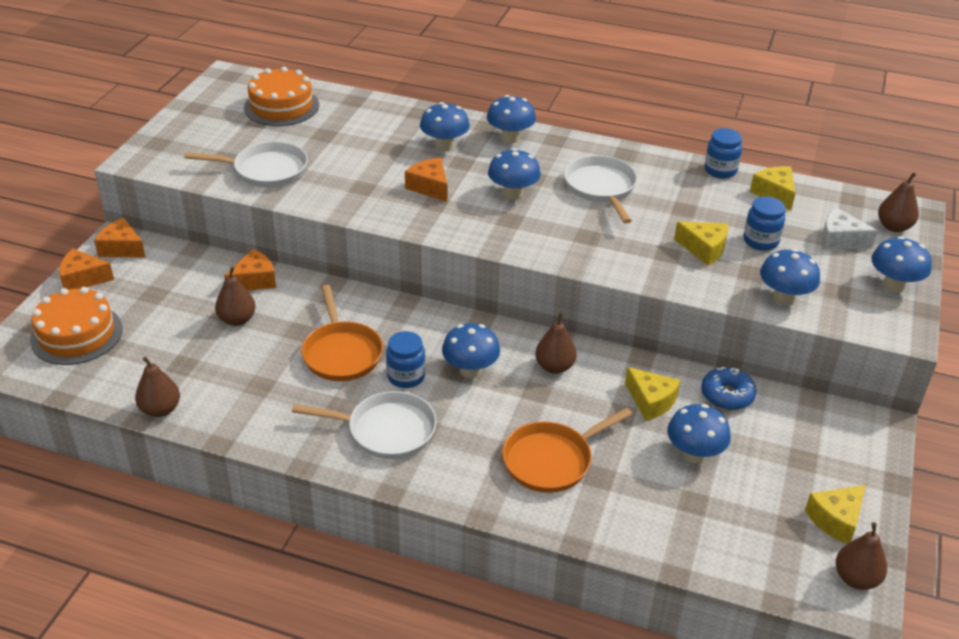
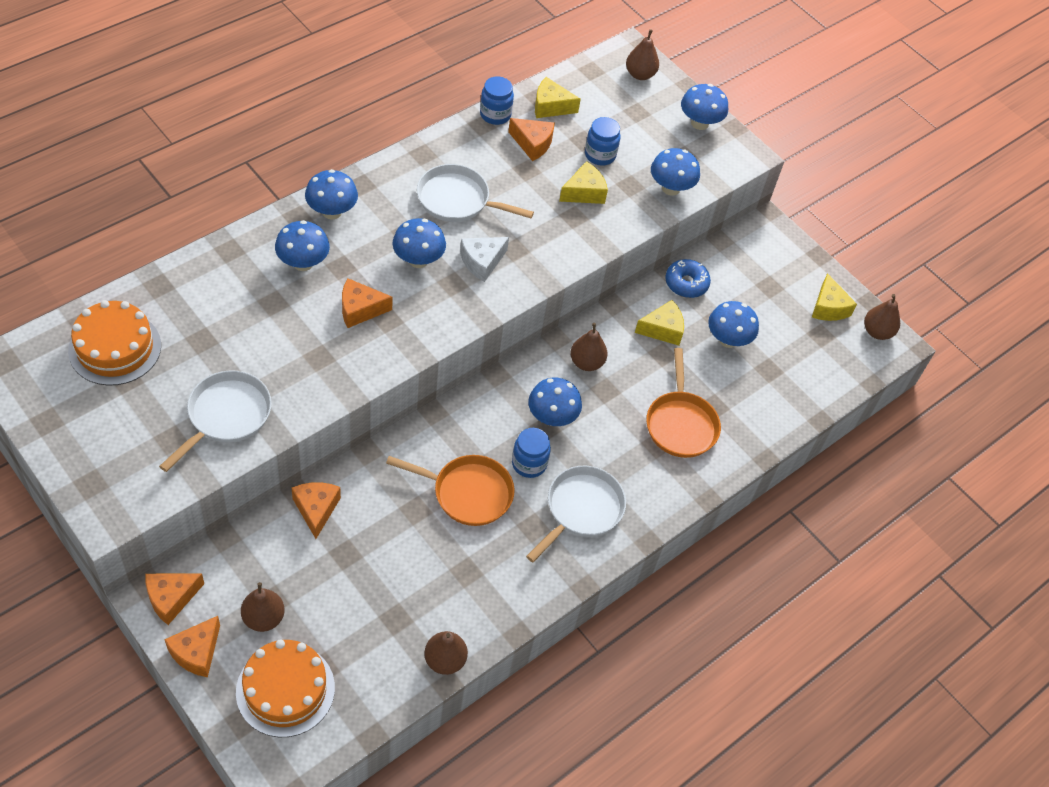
camera: 65 degrees left, 15 degrees up
brown pear [215,266,256,326] -> brown pear moved to [241,582,285,632]
white cheese [821,207,878,250] -> white cheese moved to [460,237,509,282]
none -> orange cheese [508,118,555,161]

